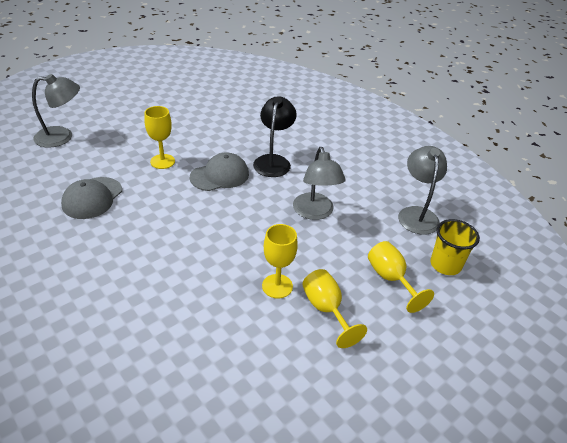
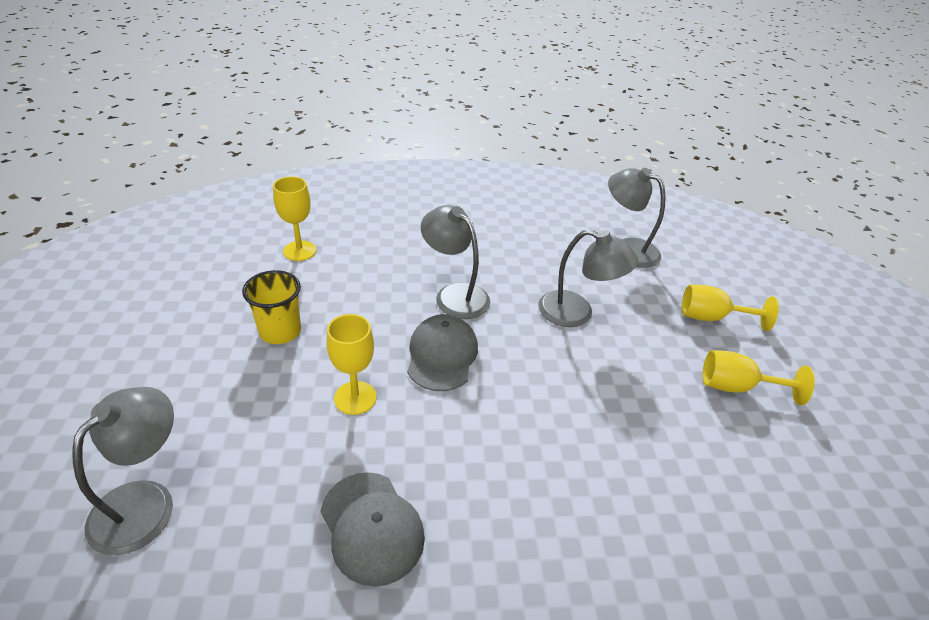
camera: 55 degrees left, 0 degrees up
black lamp [253,96,297,177] -> grey lamp [421,205,490,319]
yellow goblet [262,224,298,299] -> yellow goblet moved to [273,177,316,261]
yellow cup [431,219,480,275] -> yellow cup moved to [242,270,301,344]

